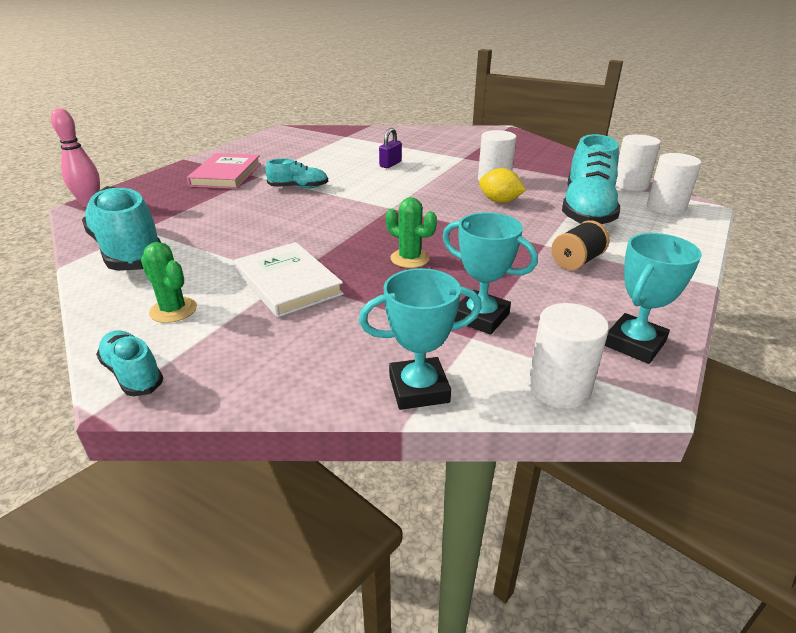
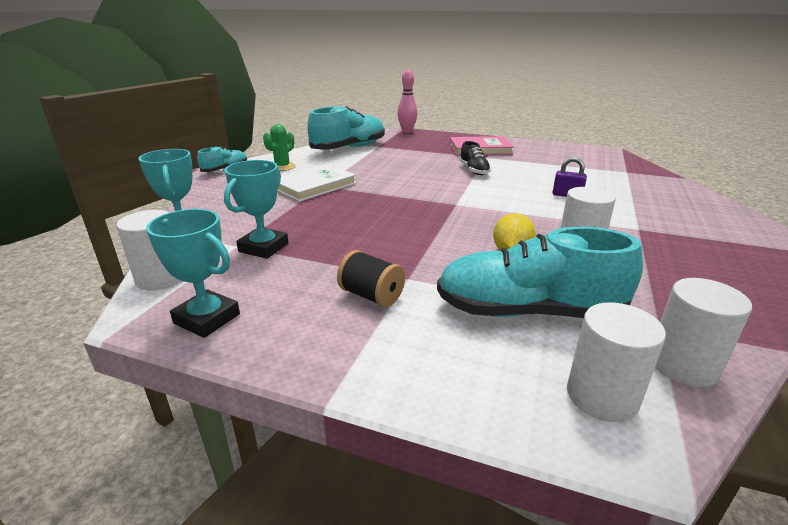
camera: 80 degrees right, 5 degrees down
turquoise shoe [266,159,328,188] -> black shoe [459,141,491,175]
green cactus [386,197,437,268] -> none

